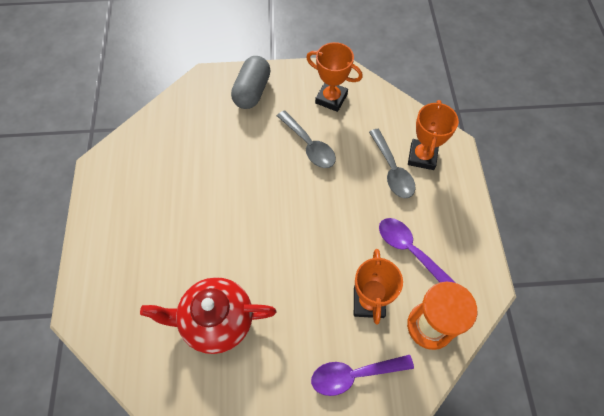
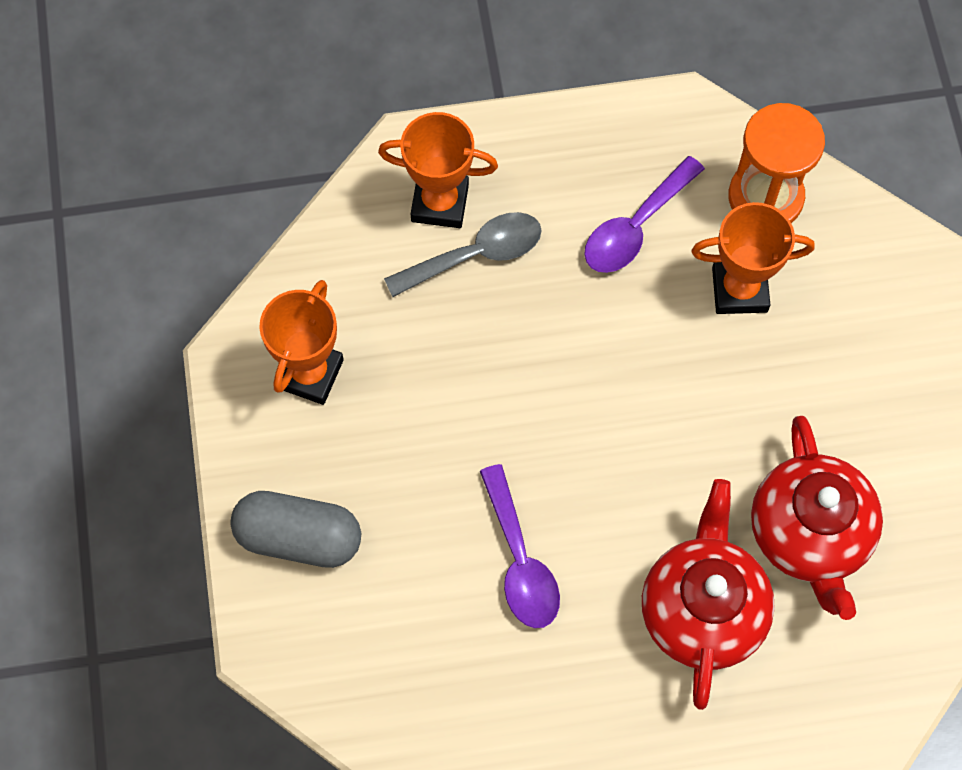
camera: 95 degrees left, 5 degrees up
grey spoon [277,110,336,168] -> none
purple spoon [311,355,414,396] -> purple spoon moved to [480,464,560,628]
none -> red teapot [642,479,775,710]

